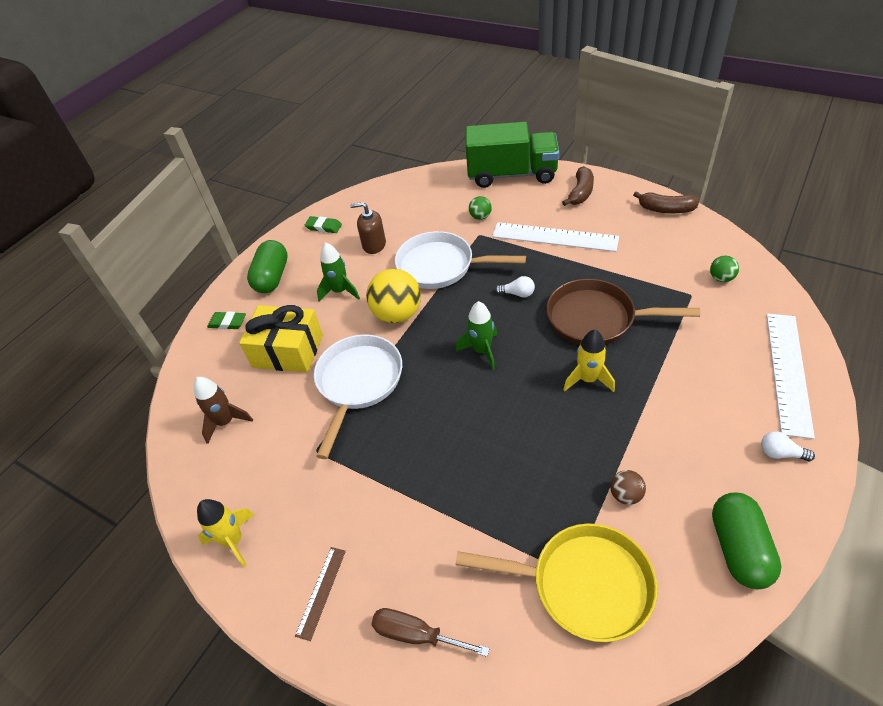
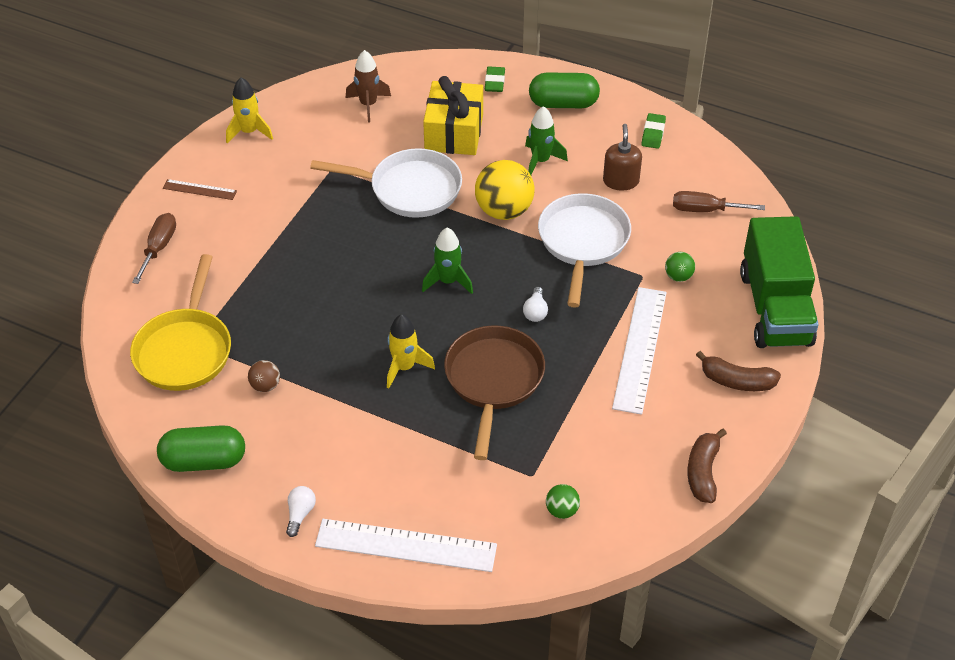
camera: 80 degrees right, 0 degrees up
none -> brown screwdriver [673,191,765,212]

